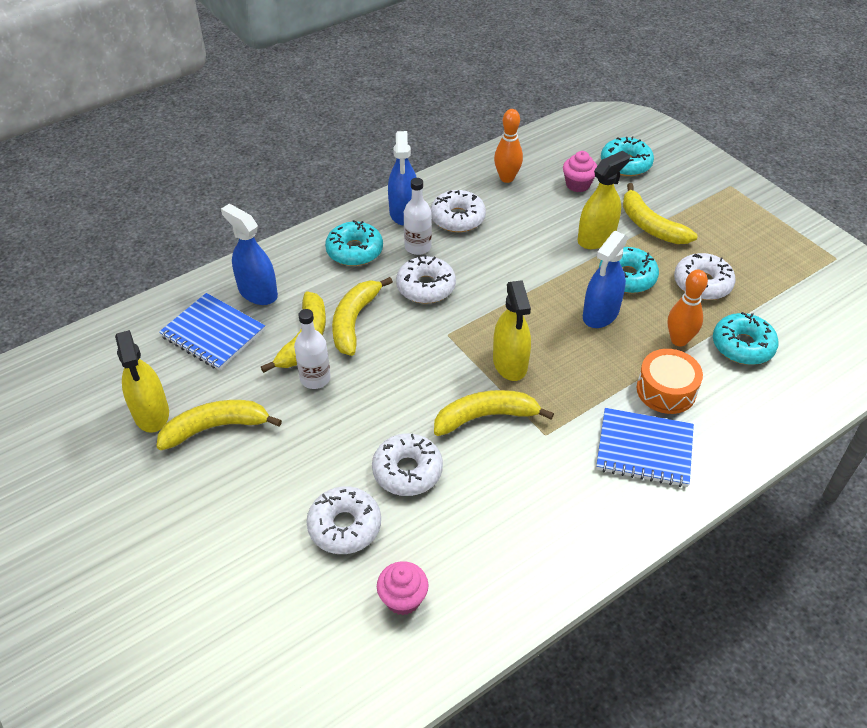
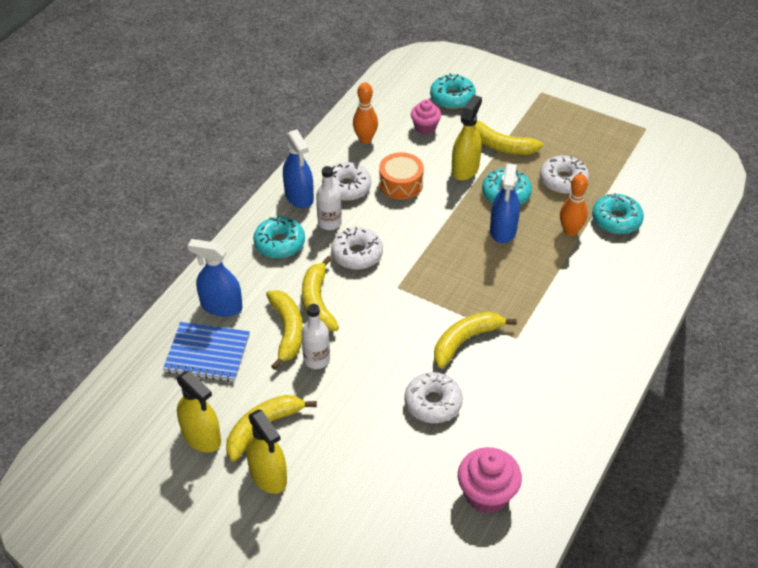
camera: 25 degrees left, 0 degrees up
white donut [307,486,381,554] -> none
pink cupcake [377,561,428,615] -> pink cupcake [458,447,522,514], size x1.57
yellow spray bottle [493,280,531,381] -> yellow spray bottle moved to [246,409,287,494]
blue notebook [596,408,694,487] -> none
orange drum [637,349,703,414] -> orange drum moved to [379,152,424,199]

